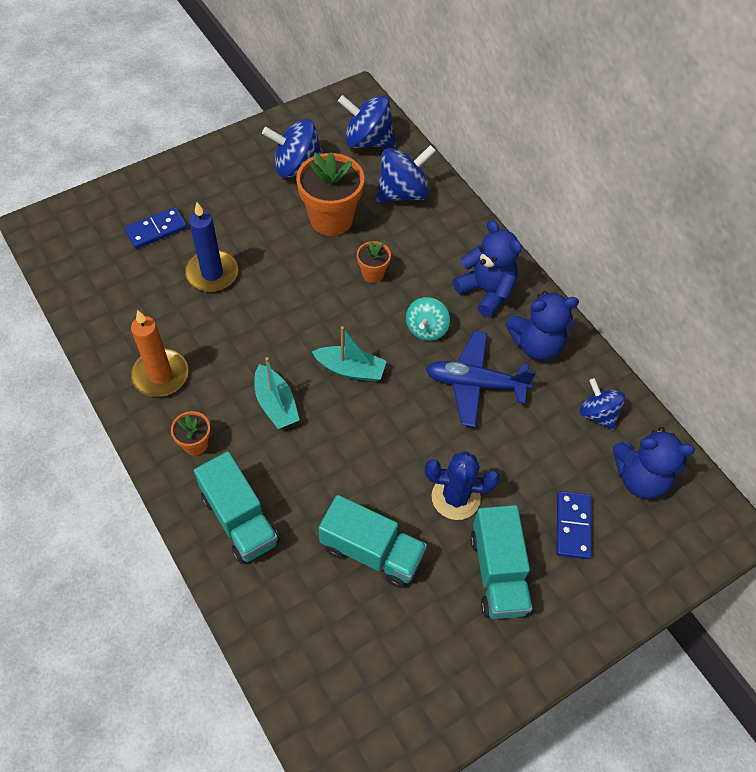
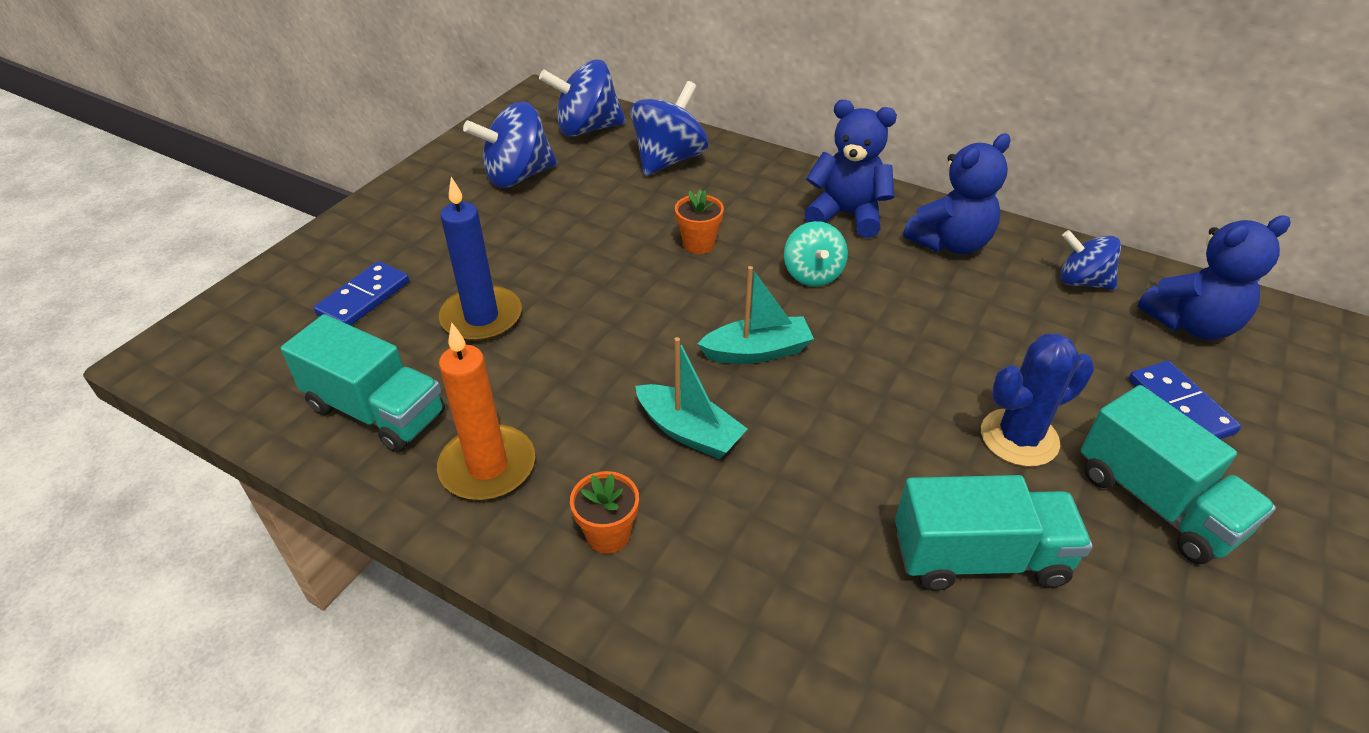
camera: 25 degrees left, 15 degrees down
turquoise truck [194,451,280,564] -> turquoise truck moved to [281,314,445,452]
orange flower pot [296,152,364,236] -> none
blue plane [426,331,536,427] -> none

